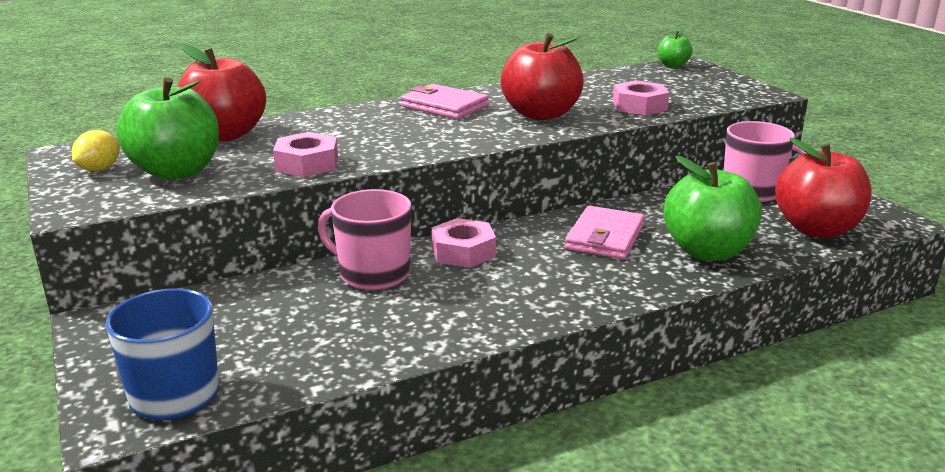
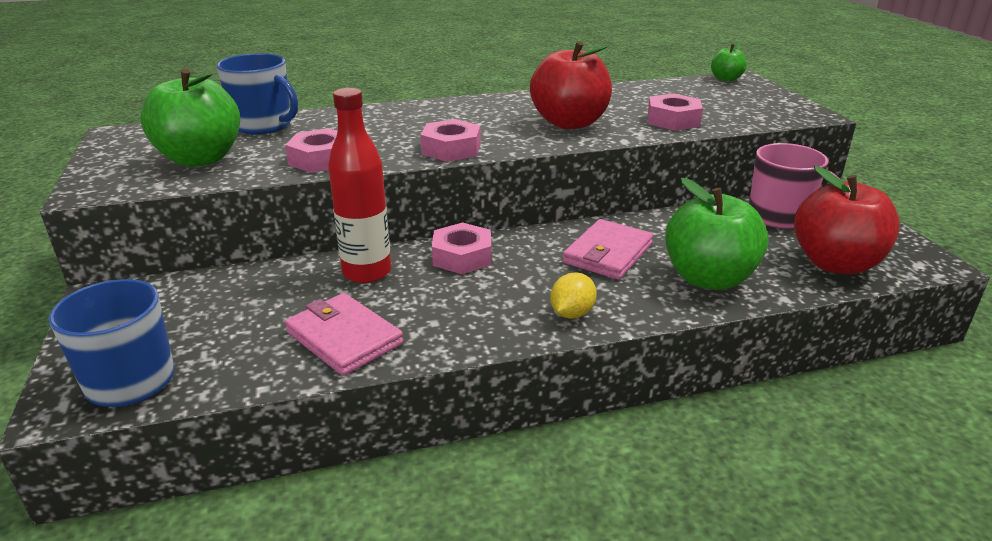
camera: 10 degrees right, 5 degrees up
yellow lemon [72,130,120,171] -> yellow lemon moved to [550,272,597,319]
red apple [177,44,266,141] -> blue mug [216,53,298,135]
pink mug [318,189,411,290] -> red bottle [328,88,391,283]
pink wallet [401,84,489,119] -> pink wallet moved to [285,293,403,376]
none -> pink nut [421,119,481,162]

